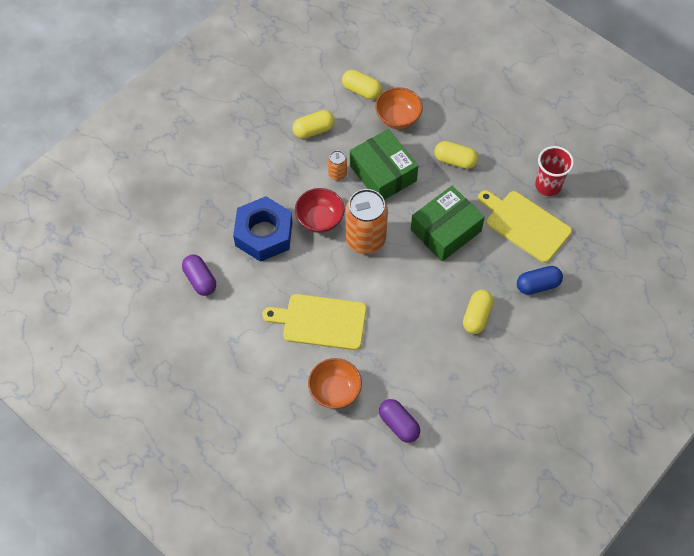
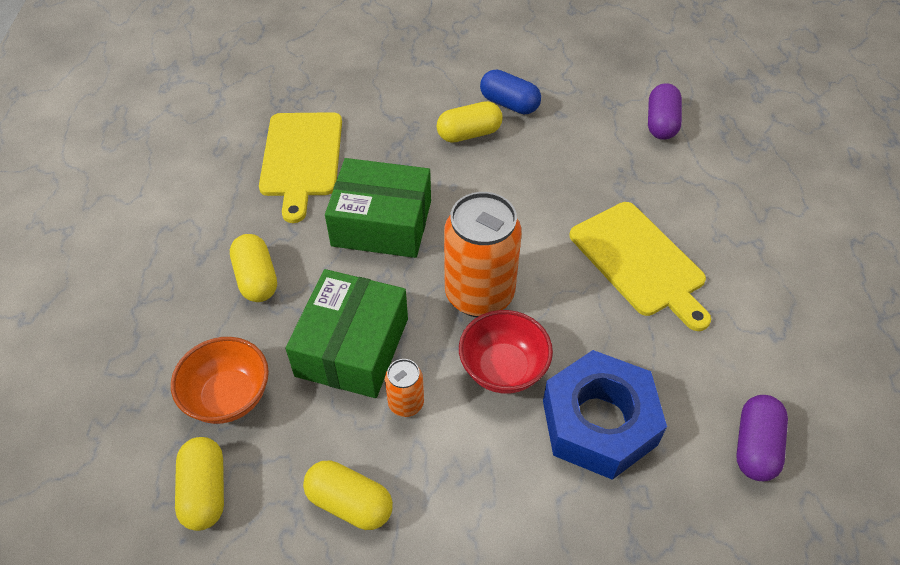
camera: 130 degrees left, 10 degrees down
orange bowl [308,358,362,409] -> none
blue capsule [517,266,563,295] -> blue capsule moved to [480,69,541,114]
red cup [535,146,574,196] -> none

